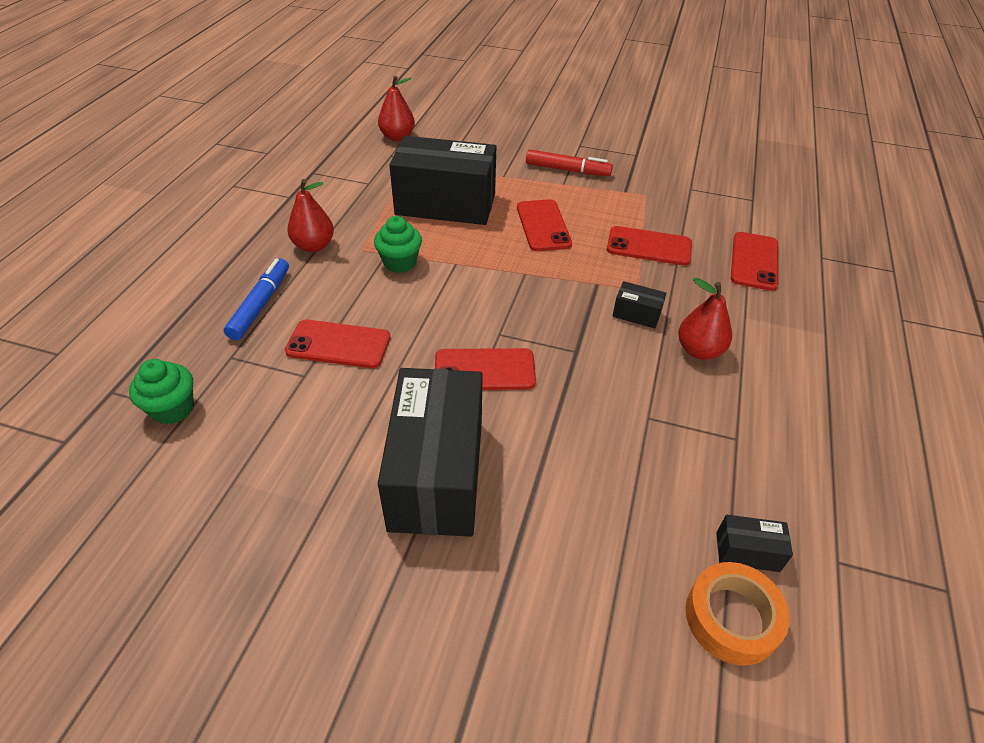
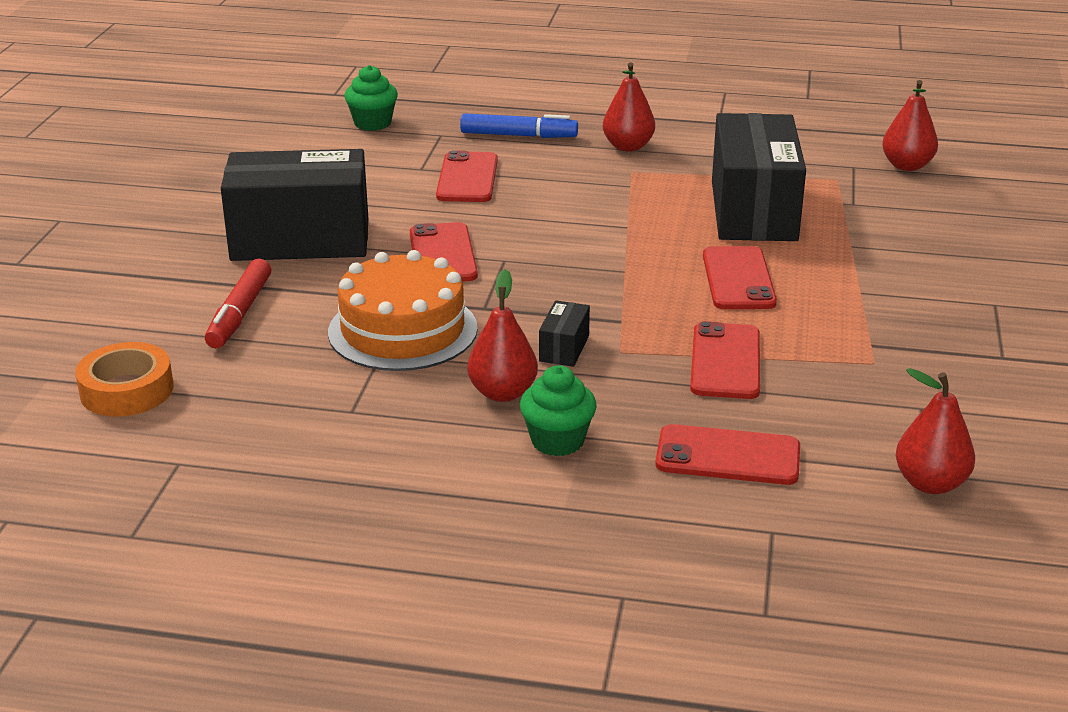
camera: 85 degrees right, 15 degrees down
green cupcake [374,216,422,273] -> green cupcake moved to [520,365,597,456]
red phone [517,199,572,251] -> red phone turned 75 degrees counterclockwise [703,246,777,309]
red marker [526,150,613,176] -> red marker moved to [205,259,271,348]
black box [716,515,793,572] -> none
none -> orange cake [328,250,478,371]
none -> red pear [896,368,975,494]

